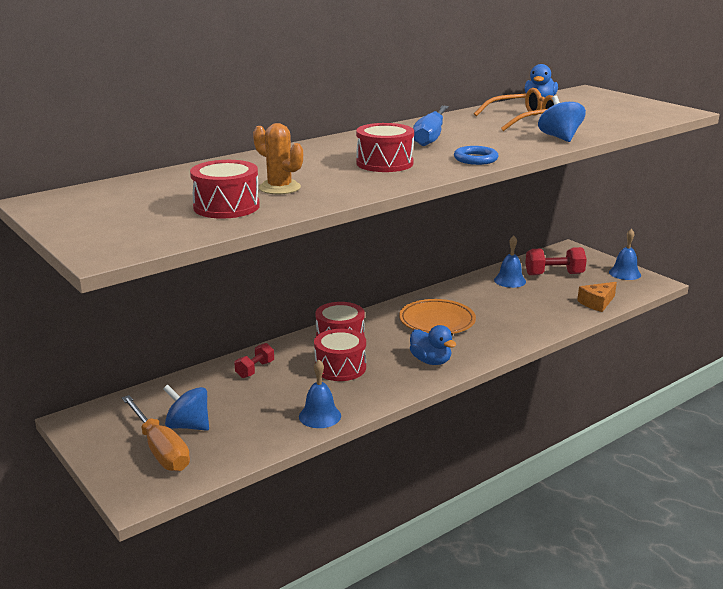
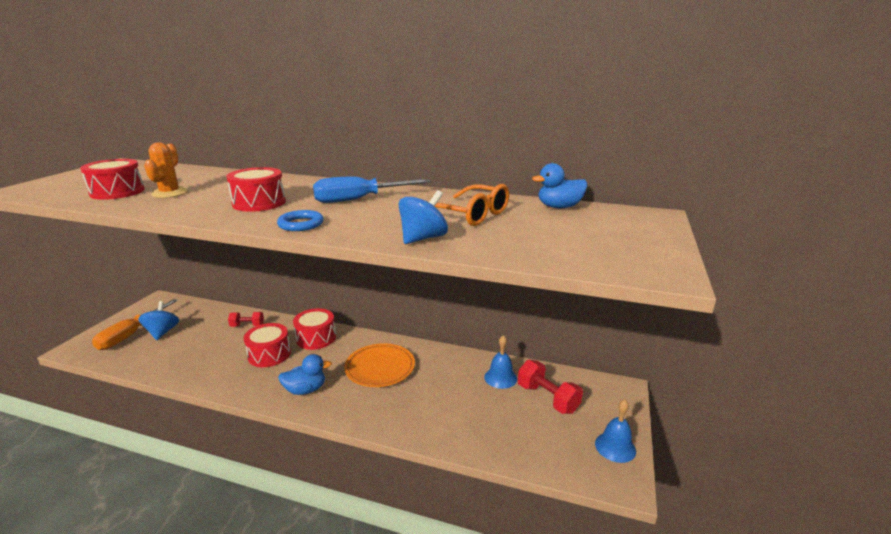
camera: 55 degrees right, 0 degrees up
blue bell [299,359,341,428] -> none
blue duck [410,325,456,365] -> blue duck turned 120 degrees counterclockwise [278,354,332,395]
orange cheese [577,282,617,312] -> none

